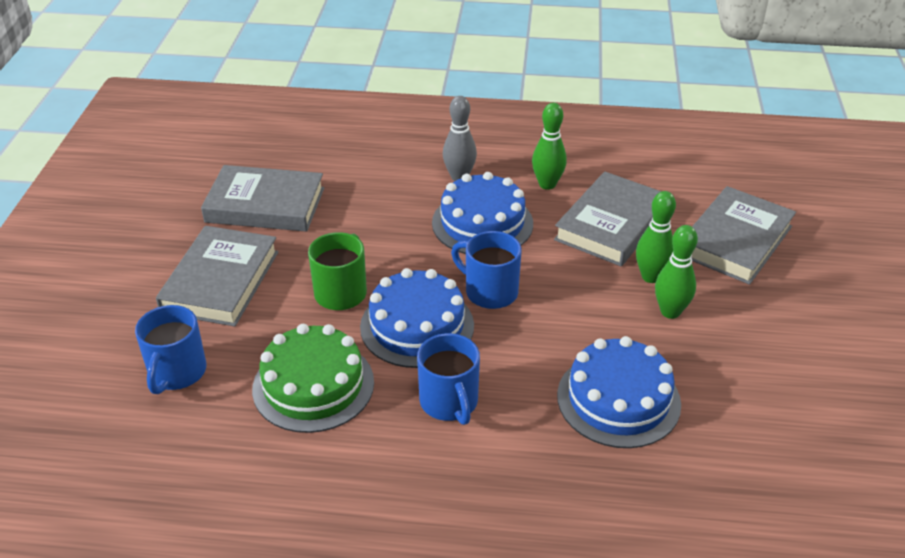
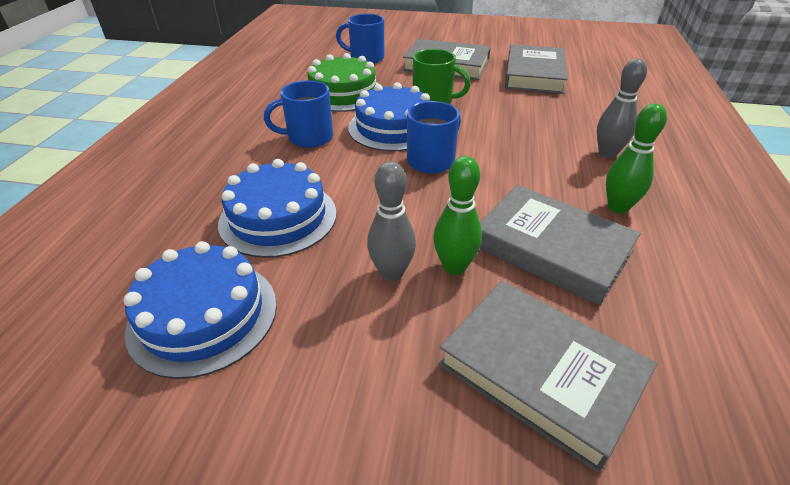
camera: 95 degrees right, 0 degrees up
blue cake [432,172,533,254] -> blue cake moved to [123,241,277,379]
green bowling pin [655,225,698,319] -> grey bowling pin [367,162,416,281]

